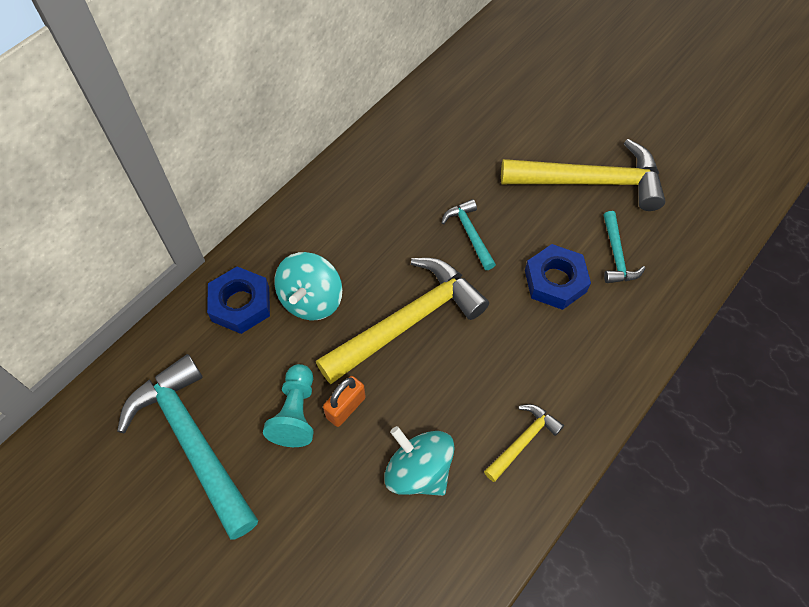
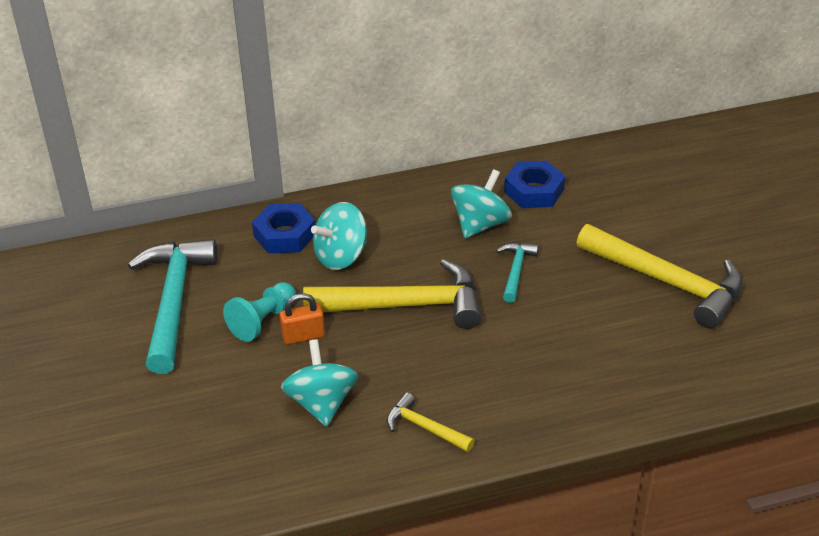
camera: 35 degrees right, 20 degrees down
yellow hammer [484,404,564,482] -> yellow hammer turned 135 degrees counterclockwise [387,392,475,452]
blue nut [525,244,591,310] -> blue nut moved to [504,161,565,208]
turquoise hammer [604,211,646,283] -> none
none -> turquoise spinning top [451,169,512,239]

